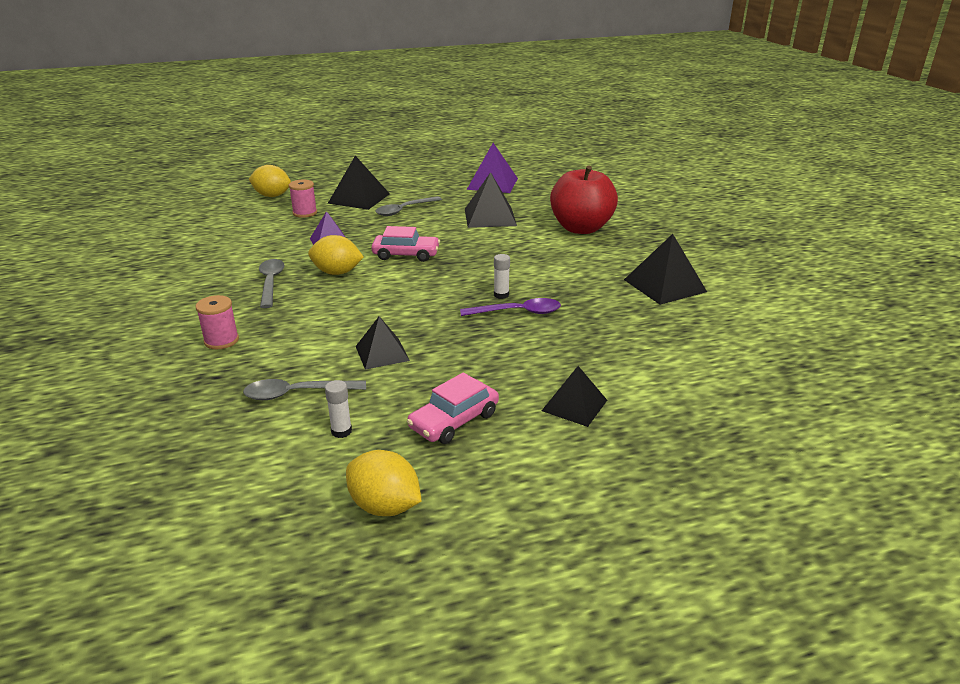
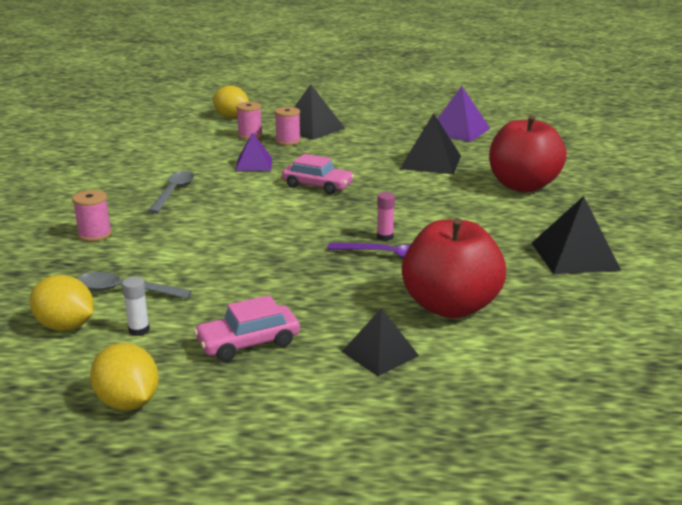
camera: 20 degrees right, 5 degrees down
yellow lemon [308,235,364,275] -> yellow lemon moved to [29,275,94,331]
black pyramid [356,316,410,370] -> none
grey spoon [375,196,442,216] -> none
white glue stick [494,254,510,299] -> pink glue stick [377,192,395,241]
none -> pink spool [275,107,301,146]
none -> red apple [402,218,506,318]

